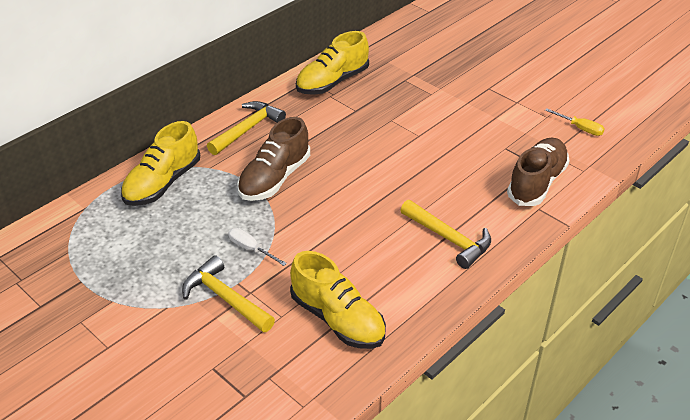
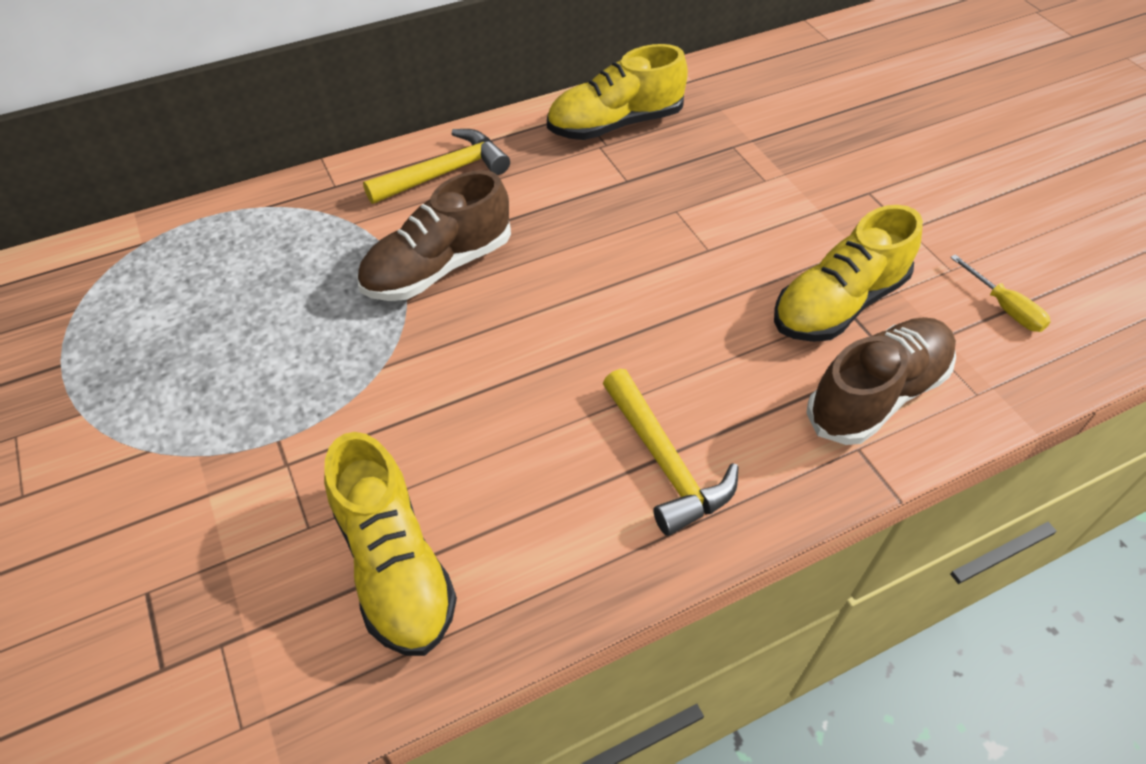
camera: 20 degrees right, 10 degrees up
yellow shoe [121,121,200,206] -> yellow shoe moved to [774,205,923,342]
yellow hammer [182,255,275,333] -> none
white screwdriver [228,228,287,266] -> none

